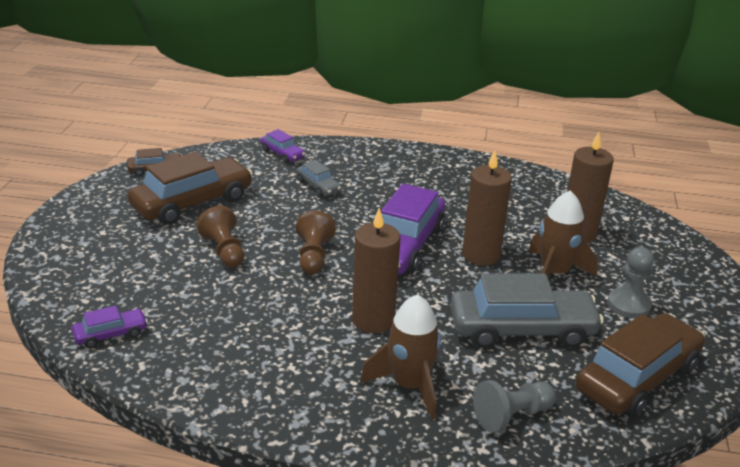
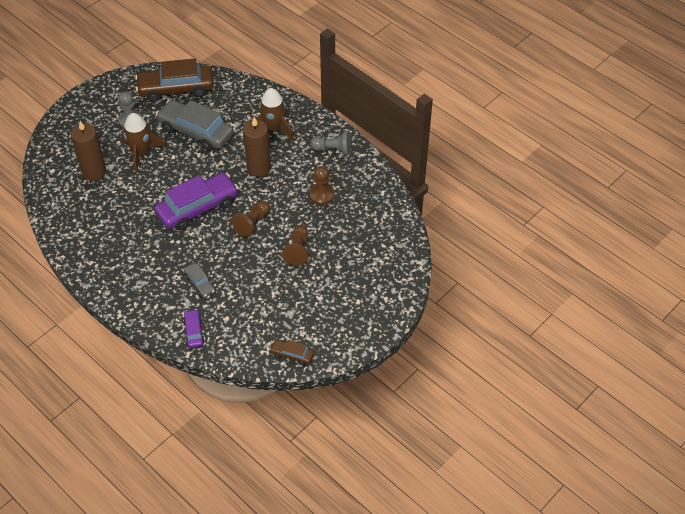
camera: 145 degrees left, 20 degrees up
purple car [72,306,148,348] -> none
brown car [128,152,253,225] -> none
grey car [296,160,341,197] -> grey car turned 150 degrees clockwise [184,263,215,298]
brown candle [462,150,512,266] -> none
grey pawn [473,380,556,433] -> grey pawn moved to [311,131,352,155]
none -> brown pawn [309,166,335,205]

